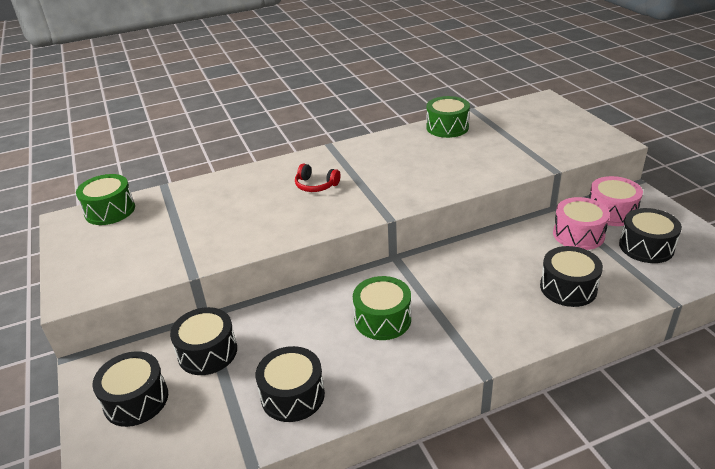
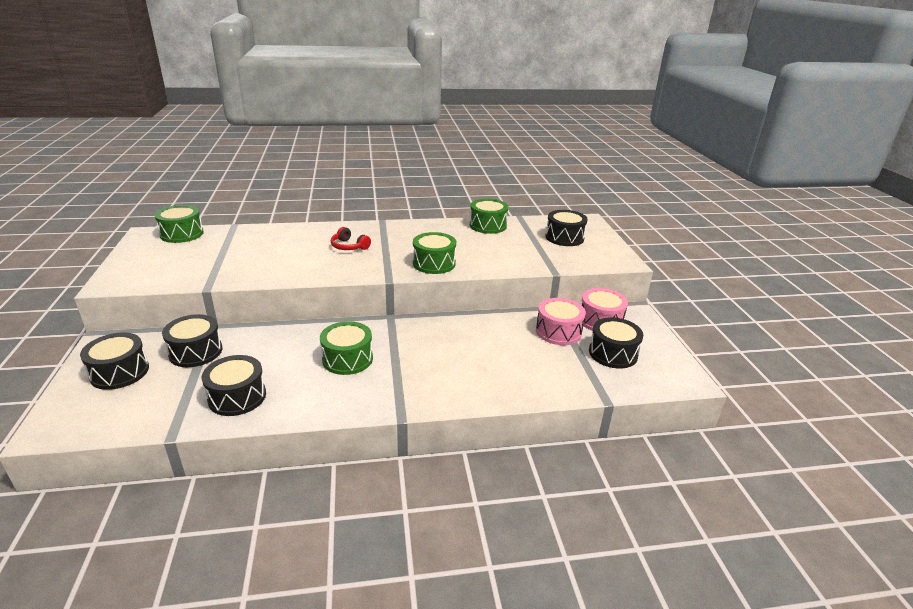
camera: 10 degrees right, 5 degrees down
black drum [540,246,603,307] -> black drum moved to [545,210,588,246]
none -> green drum [413,232,456,274]

